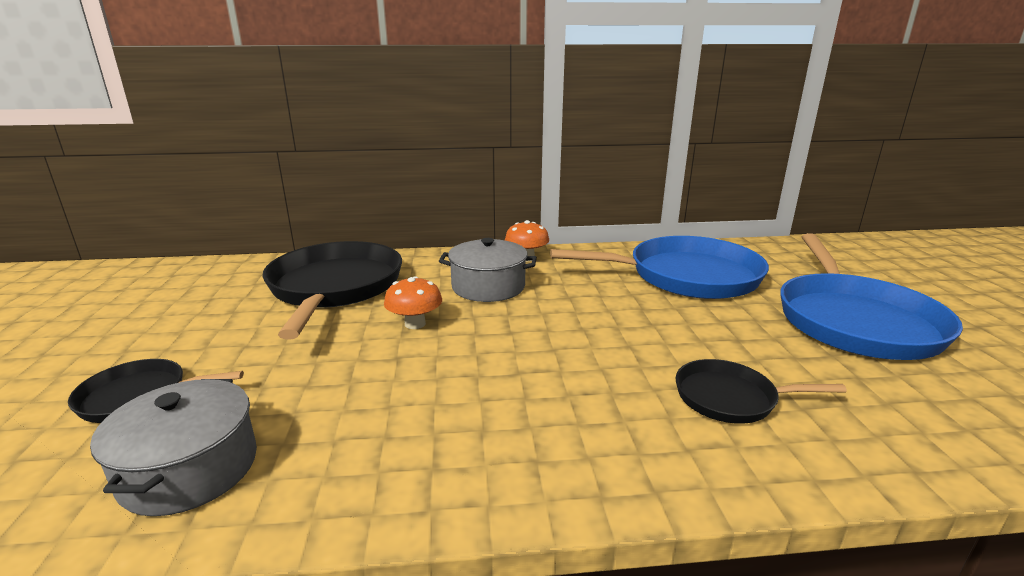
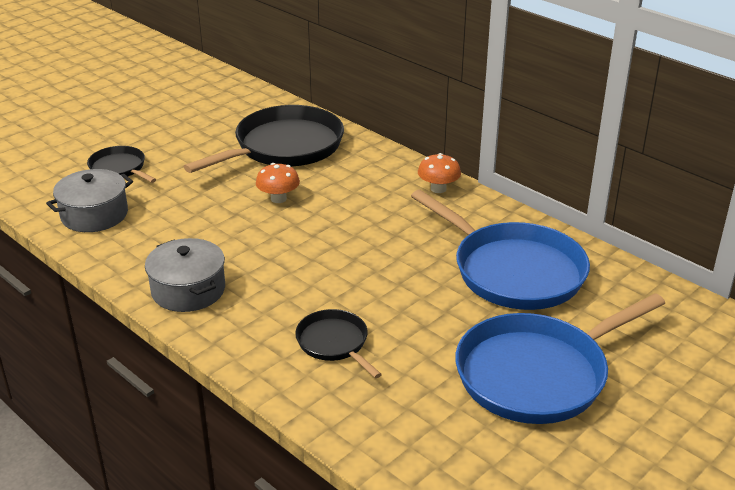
camera: 50 degrees right, 10 degrees up
grey pot [439,238,537,302] -> grey pot moved to [145,238,225,312]

